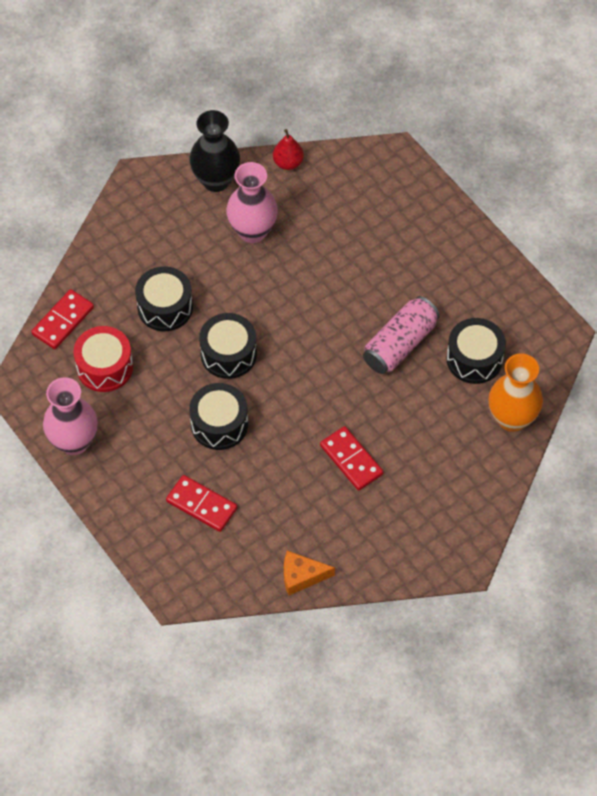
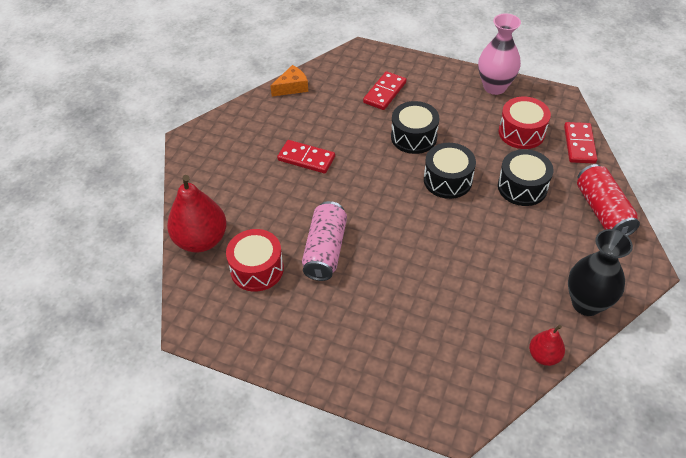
camera: 150 degrees right, 10 degrees down
red domino [166,475,237,532] -> red domino turned 60 degrees counterclockwise [363,71,406,110]
pink vase [226,162,278,243] -> none
black drum [446,318,506,384] -> red drum [226,229,284,292]
orange vase [489,353,543,432] -> red pear [167,175,227,252]
none -> red can [577,164,640,236]

